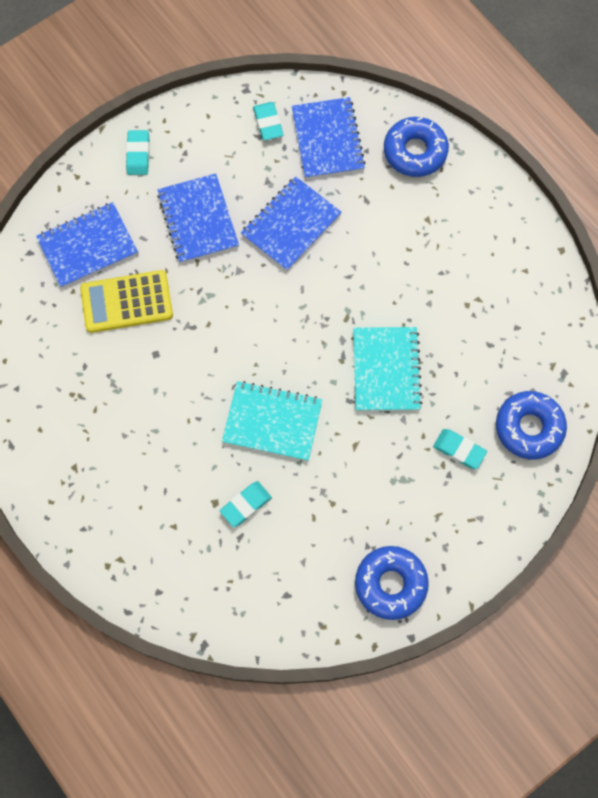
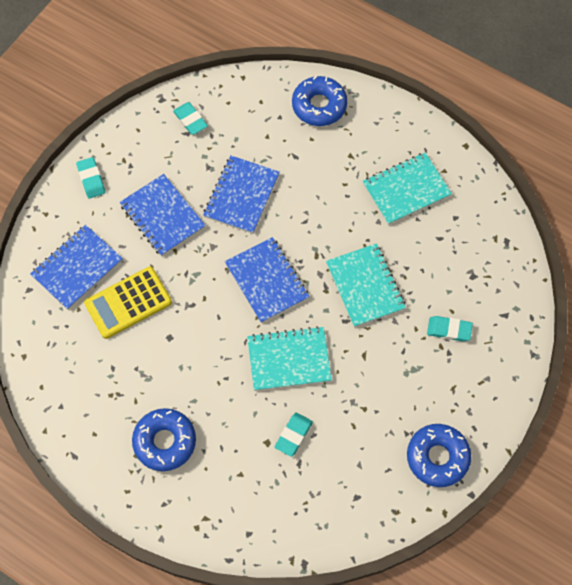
camera: 20 degrees left, 5 degrees down
blue notebook [292,97,366,179] -> blue notebook moved to [225,237,310,323]
blue donut [496,391,567,459] -> blue donut moved to [132,408,196,471]
none -> turquoise notebook [363,153,452,225]

